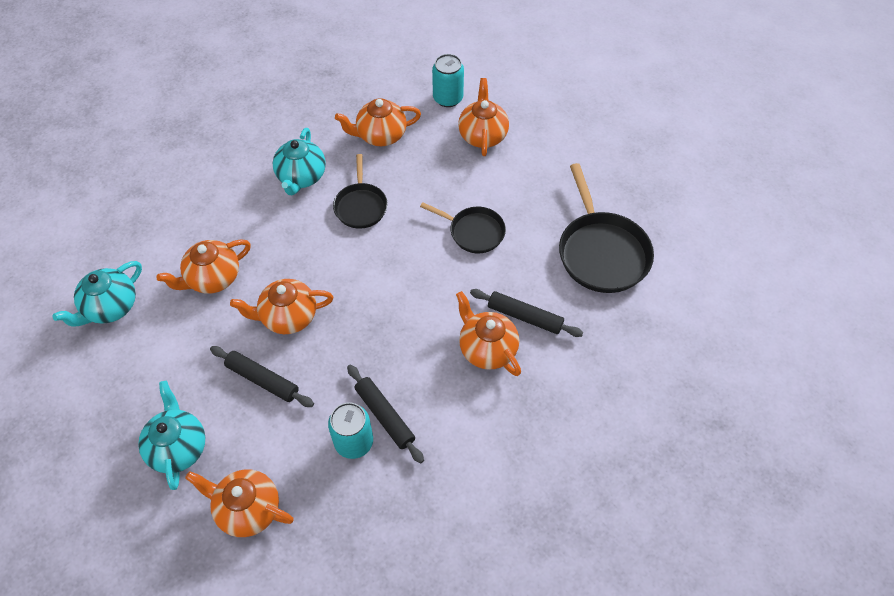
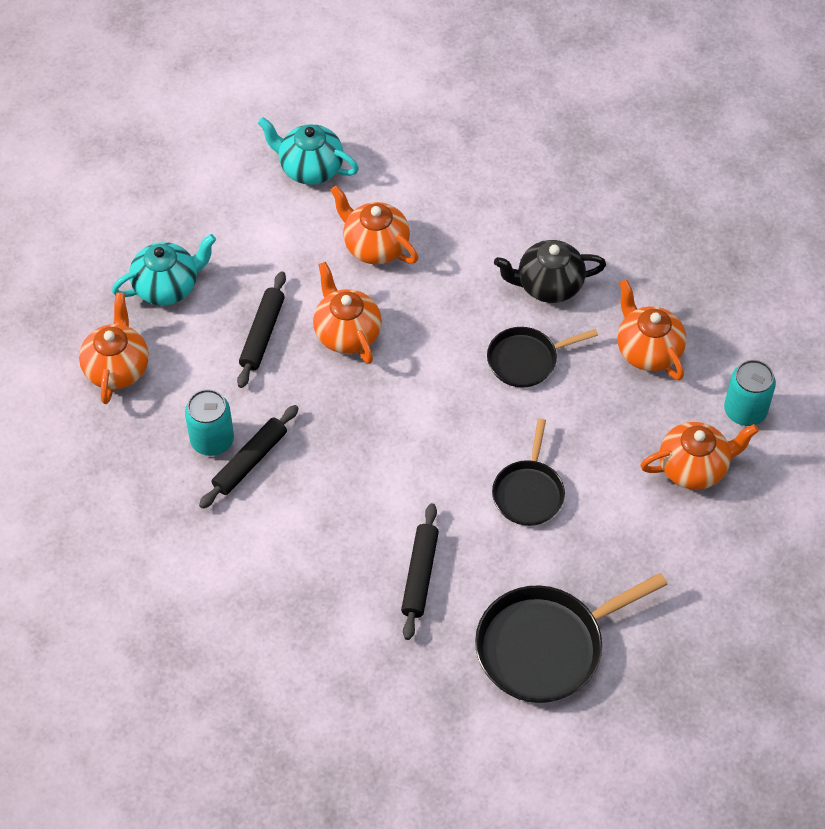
camera: 75 degrees right, 0 degrees up
turquoise teapot [273,128,326,195] -> black teapot [494,240,606,303]
orange teapot [456,291,521,376] -> none

